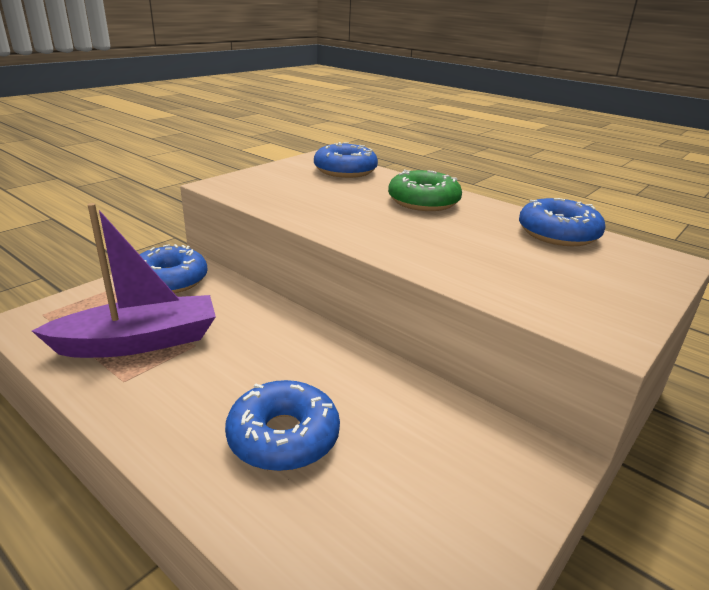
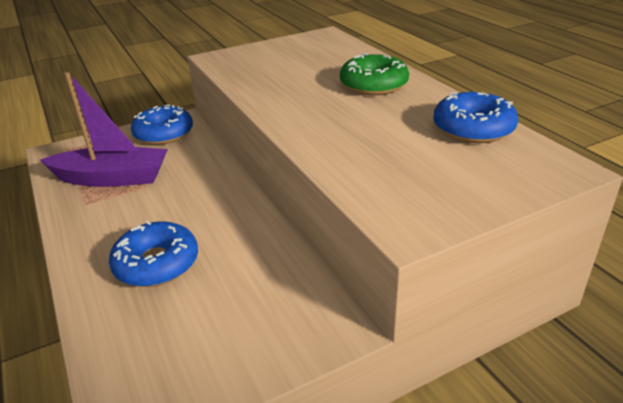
camera: 25 degrees right, 5 degrees up
blue donut [314,142,378,178] -> none

